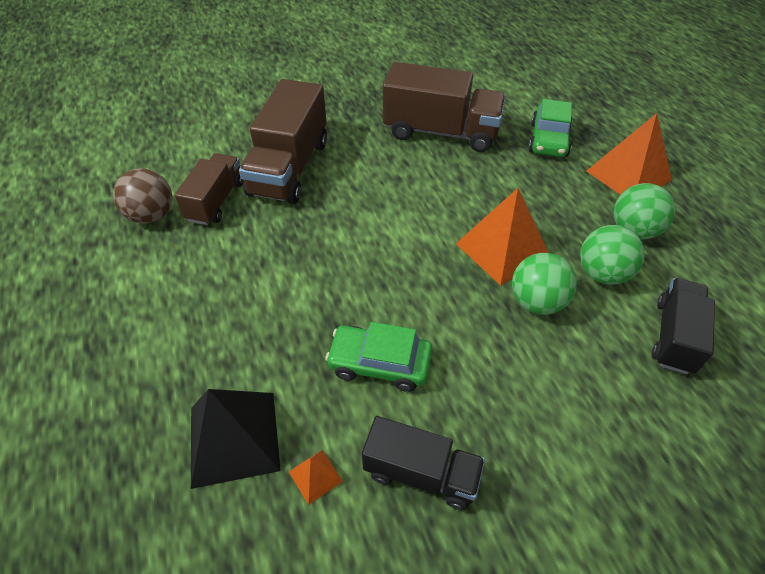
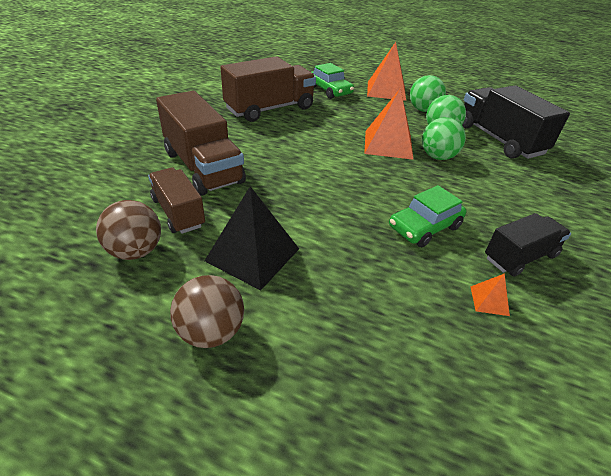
camera: 50 degrees left, 10 degrees down
black pyramid [191,389,281,489] -> black pyramid moved to [205,186,299,291]
black truck [652,278,715,374] -> black truck [462,85,570,159], size x1.63
none -> brown ball [170,275,244,348]

